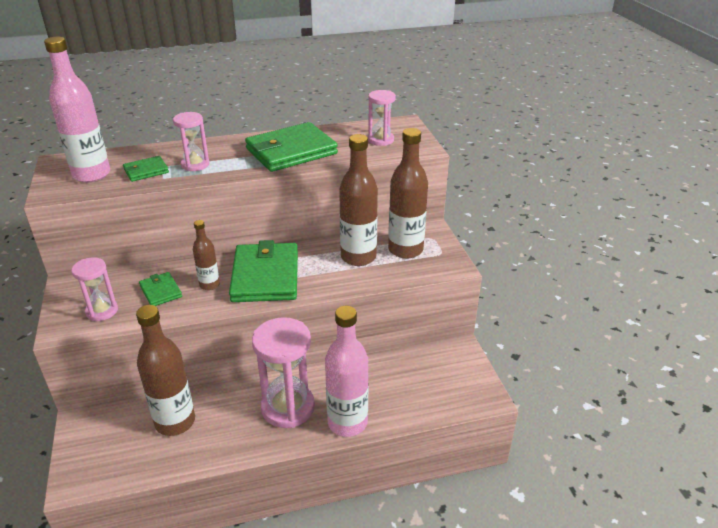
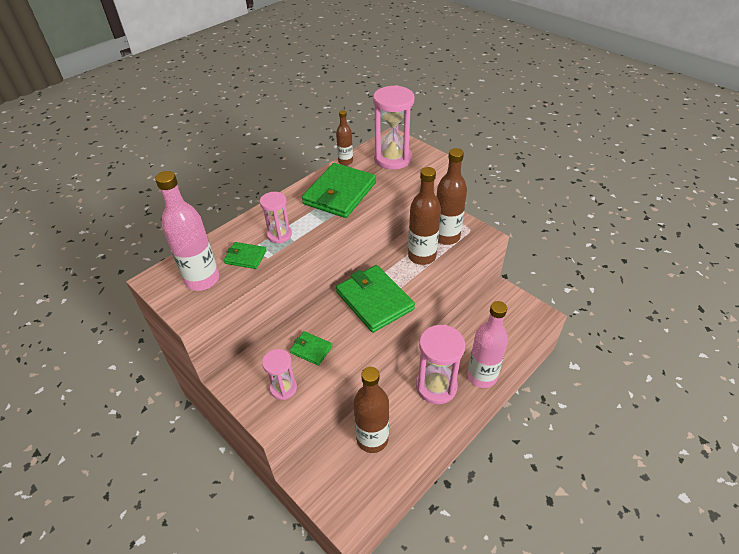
camera: 30 degrees left, 10 degrees up
green wallet [123,156,169,182] -> green wallet turned 75 degrees clockwise [224,242,267,269]
brown bottle [193,220,220,290] -> brown bottle moved to [336,110,353,165]
pink hourglass [368,90,396,146] -> pink hourglass [373,85,414,170], size x1.76

